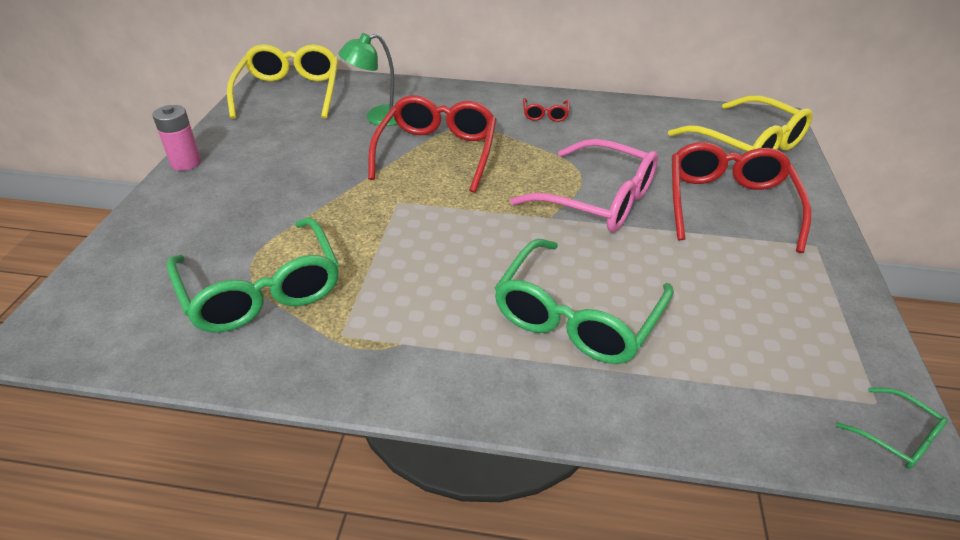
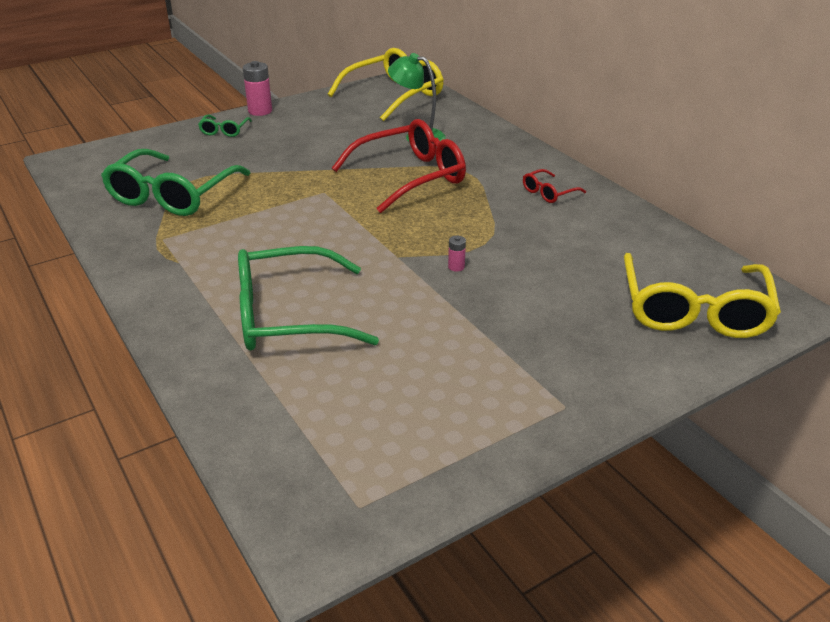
camera: 50 degrees right, 5 degrees down
pink glasses [510,139,658,232] -> pink battery [448,236,466,271]
red glasses [672,142,811,253] -> none
green glasses [836,388,948,469] -> green glasses moved to [198,115,252,137]

